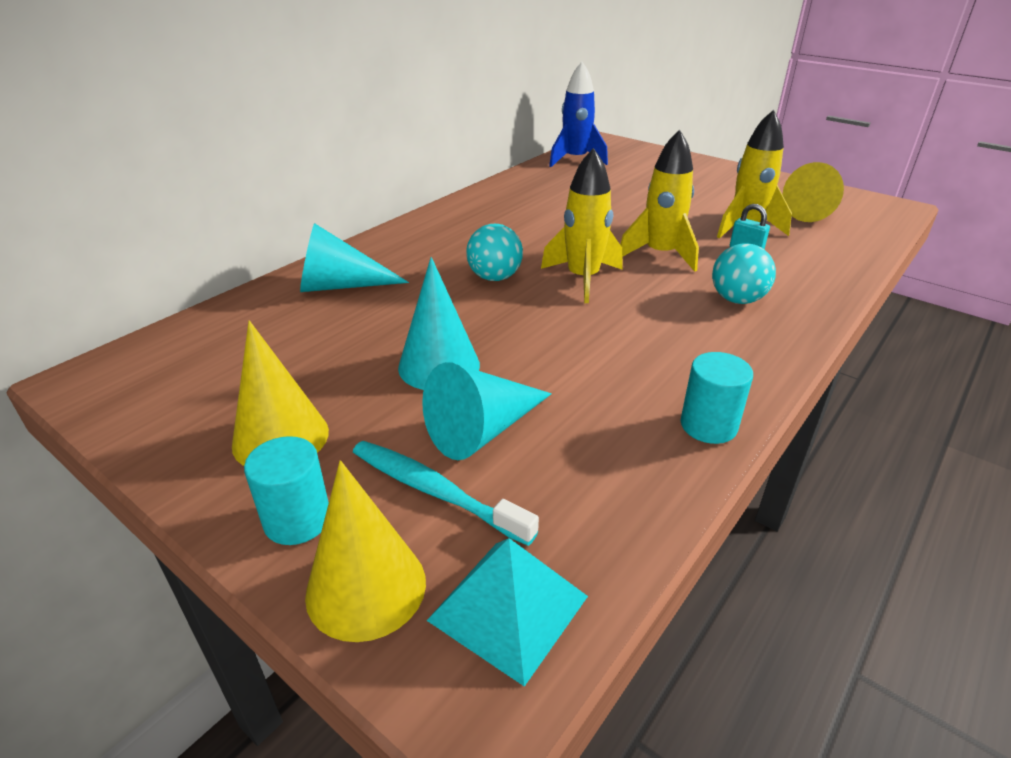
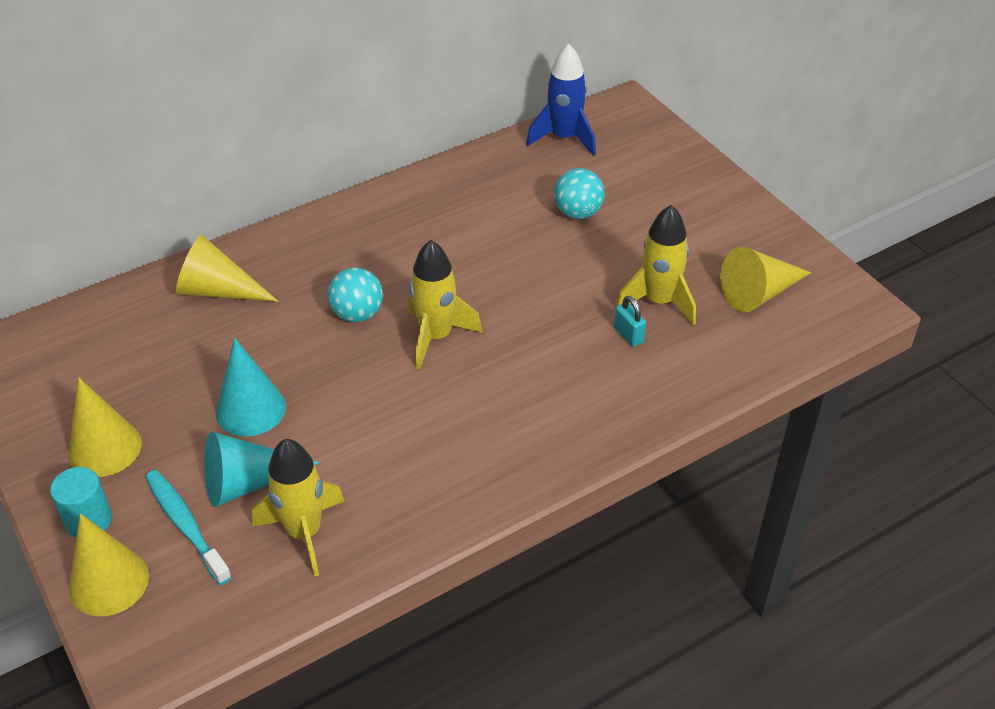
camera: 20 degrees right, 10 degrees up
turquoise cone [300,223,409,292] -> yellow cone [176,235,279,302]
turquoise pyramid [427,538,588,687] -> none
yellow rocket [620,130,699,272] -> yellow rocket moved to [252,439,344,577]
turquoise cylinder [681,352,753,444] -> none
turquoise ball [712,244,776,304] -> turquoise ball moved to [554,168,605,219]

